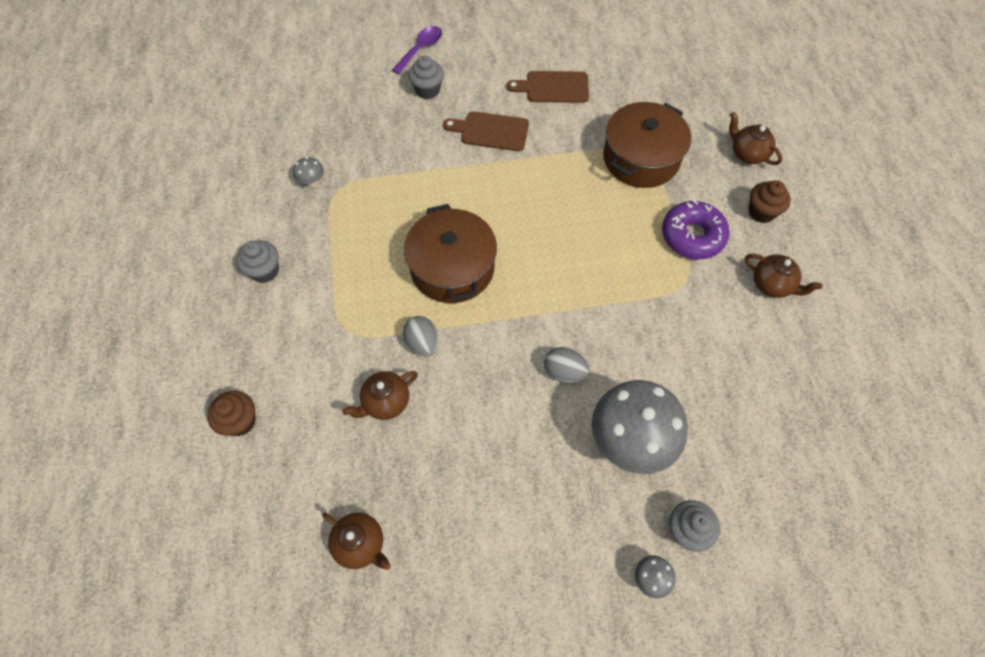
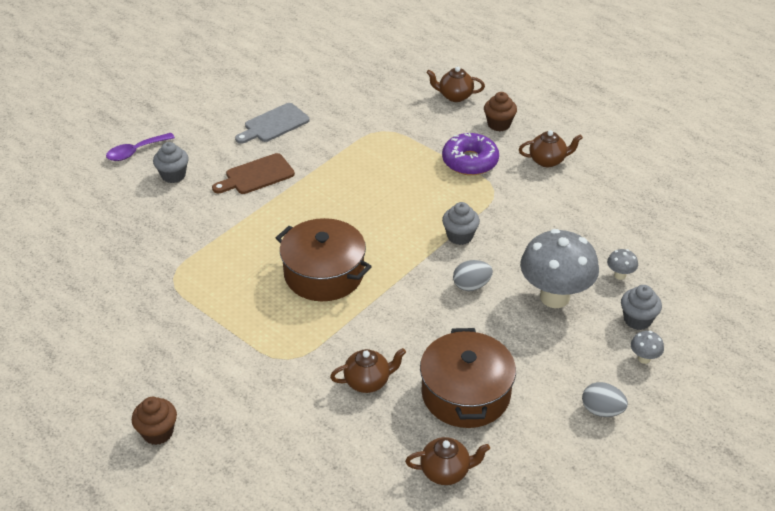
camera: 40 degrees left, 20 degrees down
brown cupcake [207,391,256,436] -> brown cupcake moved to [132,397,177,445]
grey cupcake [236,240,279,283] -> grey cupcake moved to [442,202,480,245]
grey mushroom [293,157,324,188] -> grey mushroom moved to [607,249,638,280]
brown teapot [342,371,418,420] -> brown teapot turned 120 degrees counterclockwise [330,348,406,393]
purple spoon [392,26,442,75] -> purple spoon turned 120 degrees counterclockwise [106,133,175,161]
grey egg [403,316,439,357] -> grey egg moved to [582,382,628,417]
brown cutting board [507,71,589,103] -> grey cutting board [235,103,310,144]
brown pot [603,102,691,188] -> brown pot moved to [420,328,516,428]

